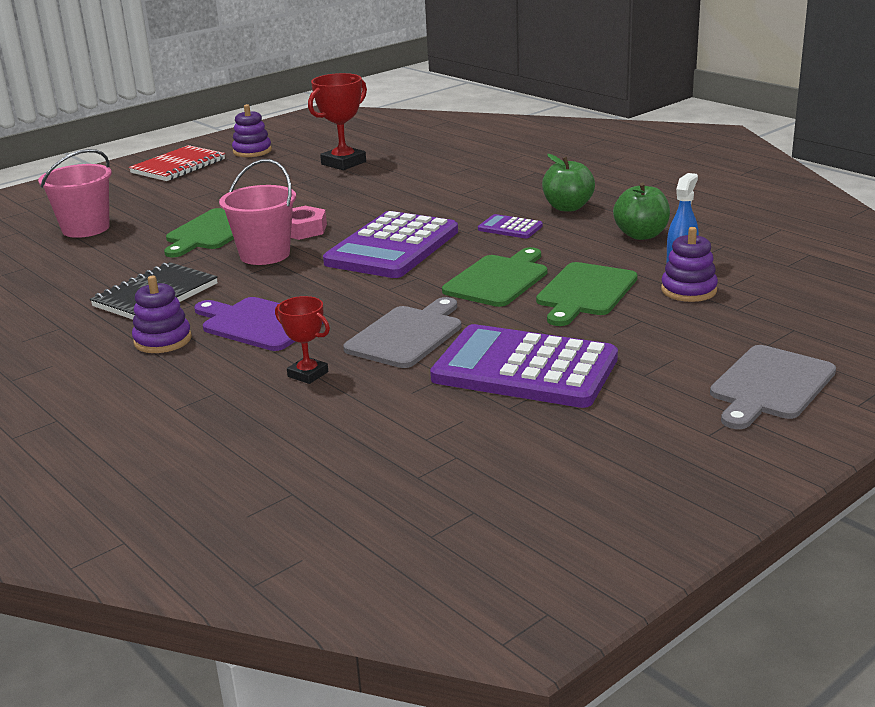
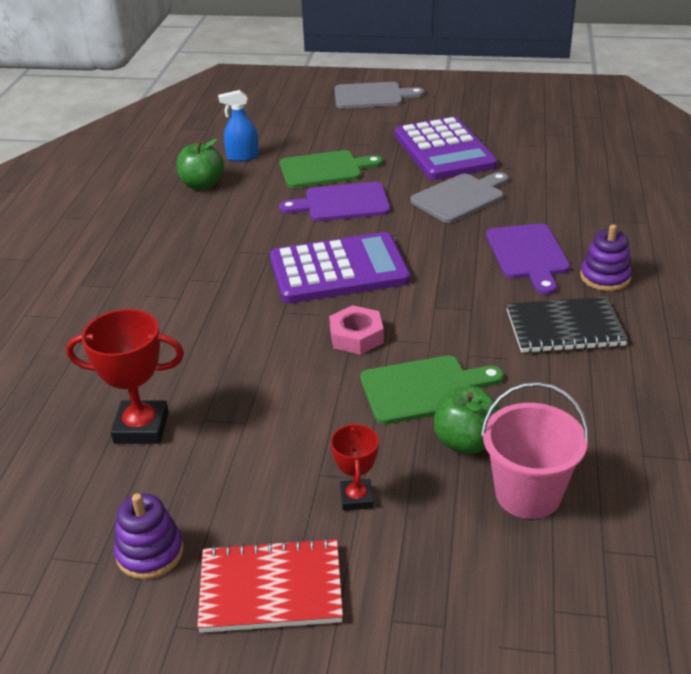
camera: 130 degrees left, 10 degrees up
pink bucket [219,159,296,265] -> none
red trophy [275,296,330,384] -> red trophy moved to [330,423,379,511]
grey cutting board [343,297,462,368] -> grey cutting board turned 150 degrees clockwise [410,172,509,223]
green cutting board [442,247,547,307] -> purple cutting board [279,182,390,221]
purple calculator [478,214,543,238] -> none
green apple [542,154,595,212] -> green apple moved to [434,386,500,454]
purple stacking toy [661,227,718,302] -> none

